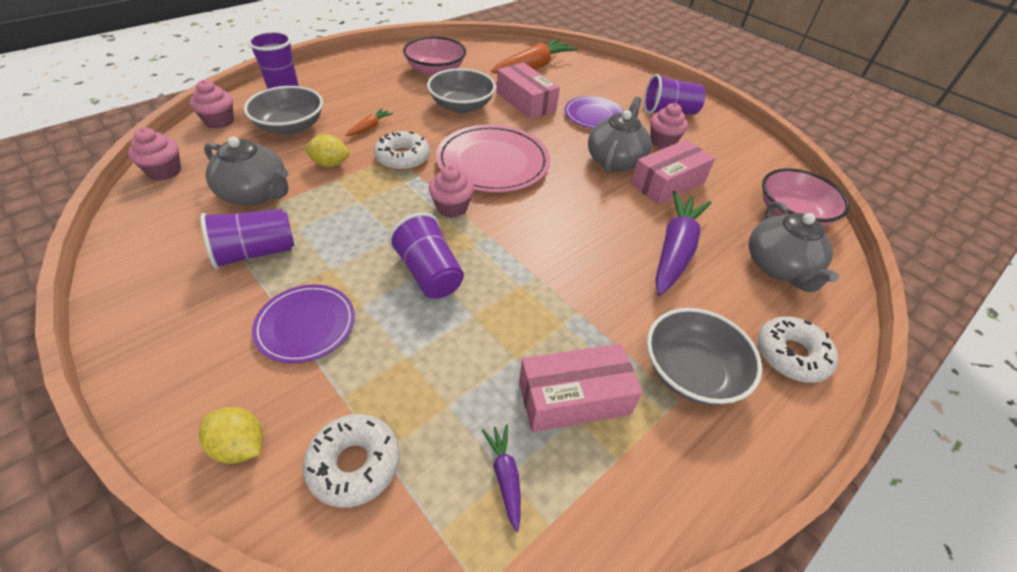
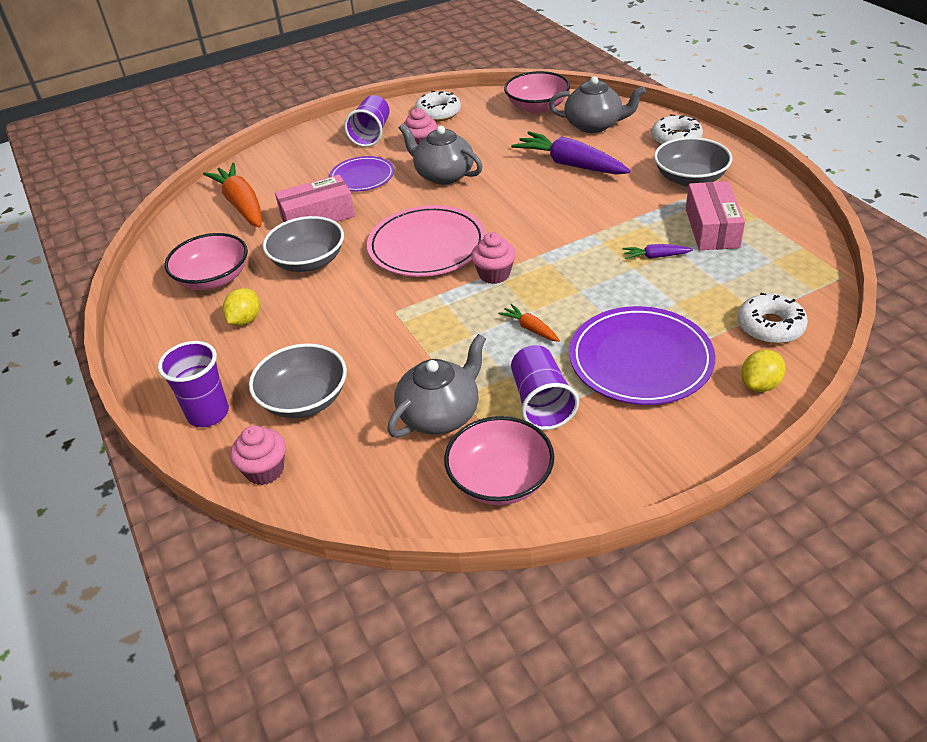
camera: 70 degrees left, 5 degrees down
pink cupcake [128,128,181,180] -> none
purple plate [252,285,355,363] -> purple plate [569,306,715,405], size x1.63
yellow lemon [304,134,349,167] -> yellow lemon moved to [223,288,260,326]
orange carrot [345,108,393,136] -> orange carrot moved to [499,304,560,342]
white donut [374,131,430,171] -> white donut moved to [415,91,461,122]
purple cup [388,212,464,298] -> none
purple carrot [482,424,521,532] -> purple carrot moved to [622,244,693,259]
pink box [631,140,715,205] -> none
none -> pink bowl [444,416,554,505]

